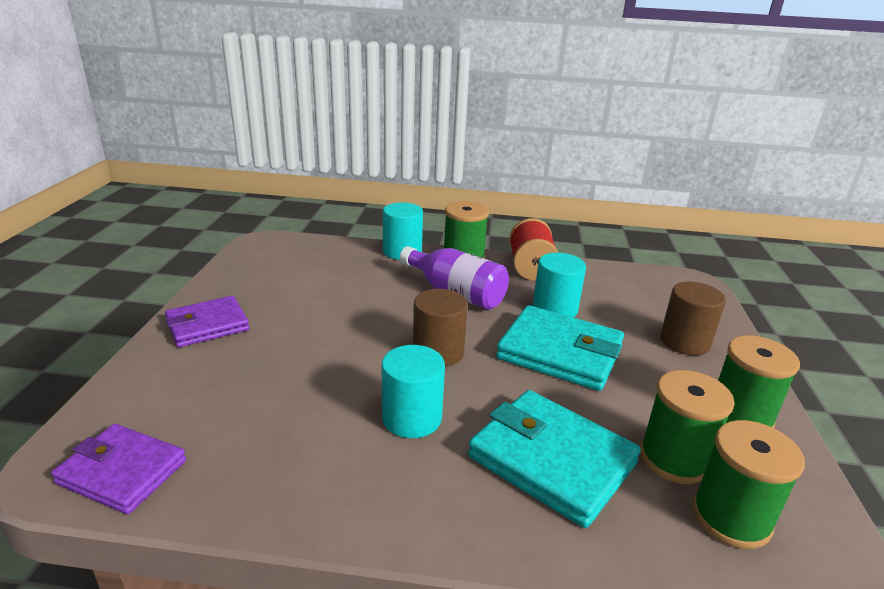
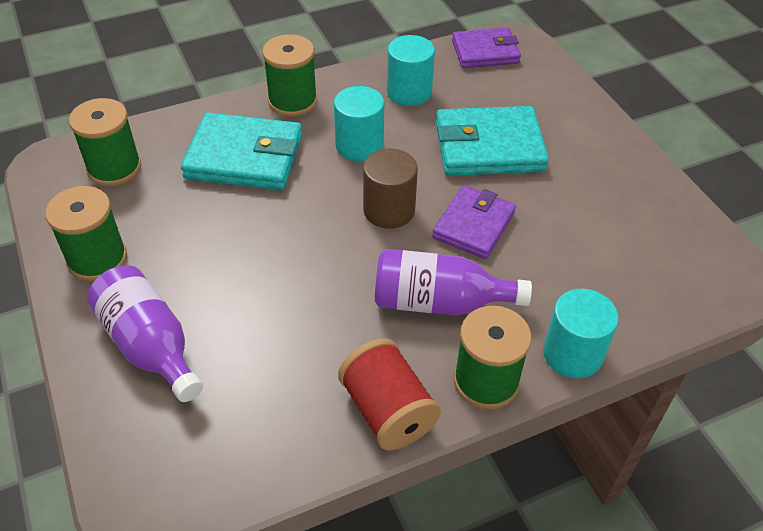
camera: 150 degrees right, 20 degrees up
purple wallet [165,296,249,347] -> purple wallet moved to [432,185,516,259]
turquoise wallet [496,305,624,391] -> turquoise wallet moved to [436,106,549,176]
turquoise cylinder [533,253,586,318] -> turquoise cylinder moved to [387,35,435,106]
green spool [640,370,735,484] -> green spool moved to [262,34,317,117]
brown cylinder [660,282,726,355] -> purple bottle [87,265,203,402]

